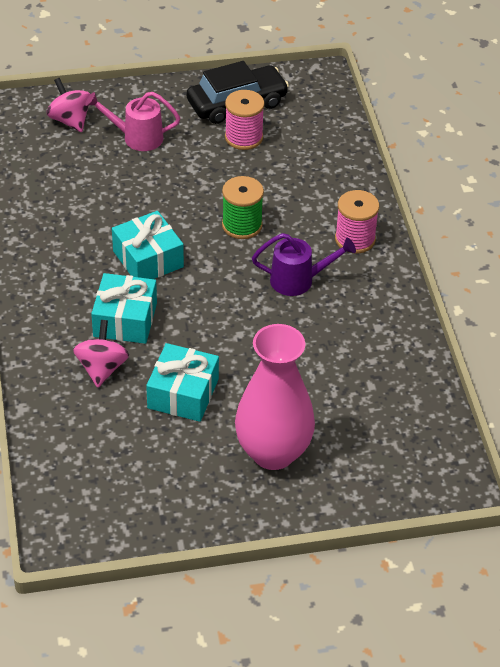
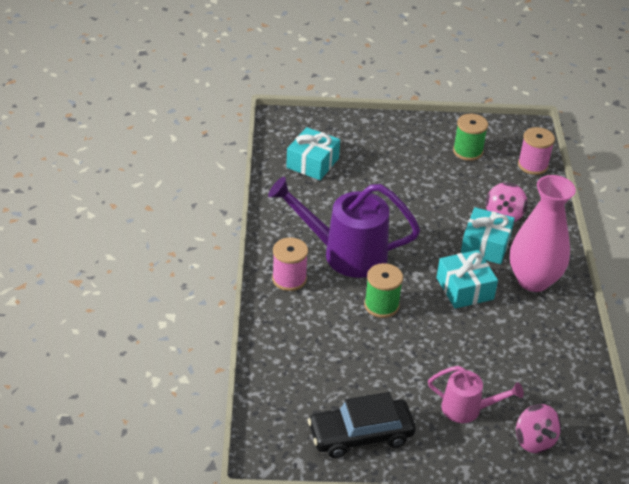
camera: 170 degrees left, 5 degrees down
turquoise gift [146,343,219,422] -> turquoise gift moved to [286,127,340,180]
pink spool [225,90,265,150] -> pink spool moved to [518,127,555,175]
pink vase [235,324,315,470] -> pink vase moved to [510,175,576,292]
purple watering can [252,233,356,296] -> purple watering can [268,177,420,278], size x1.83
none -> green spool [453,114,488,161]

